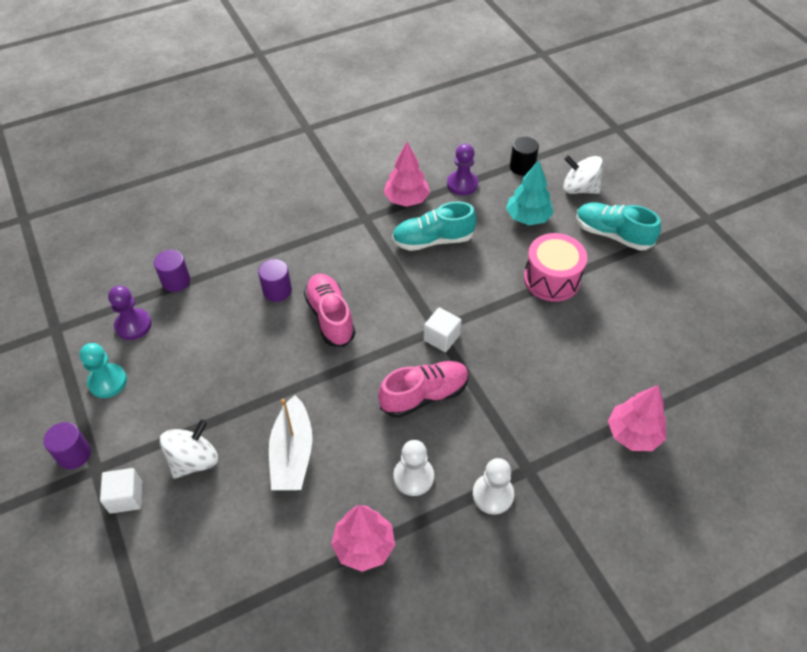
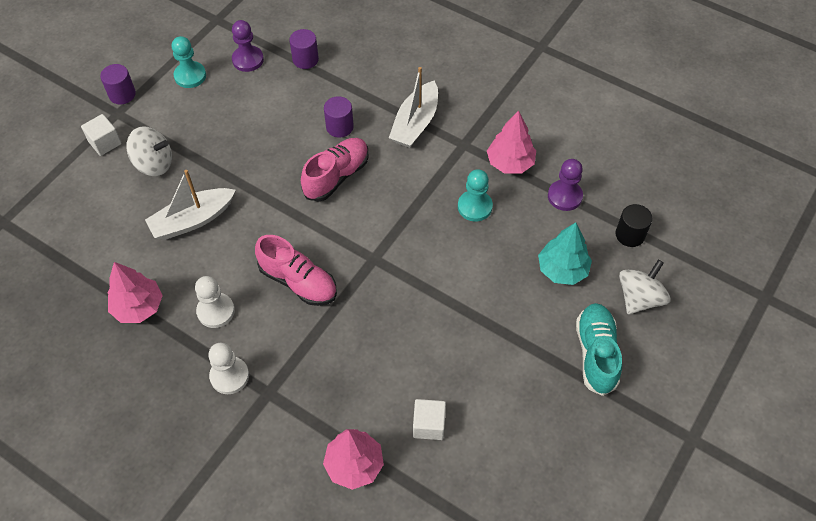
camera: 60 degrees right, 5 degrees up
turquoise shoe [392,202,476,251] -> turquoise pawn [458,169,493,222]
white cube [424,307,462,352] -> white cube moved to [413,399,446,440]
pink drum [524,233,587,302] -> none
white spinning top [563,155,603,194] -> white spinning top turned 45 degrees clockwise [619,260,671,314]
none -> white boat [389,67,438,148]

